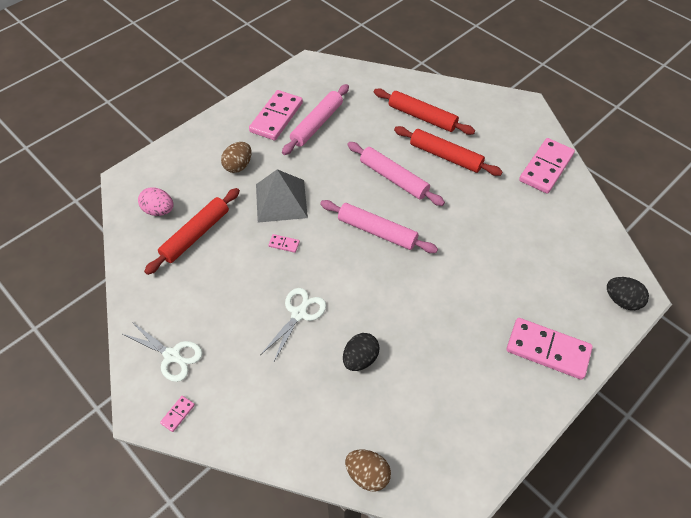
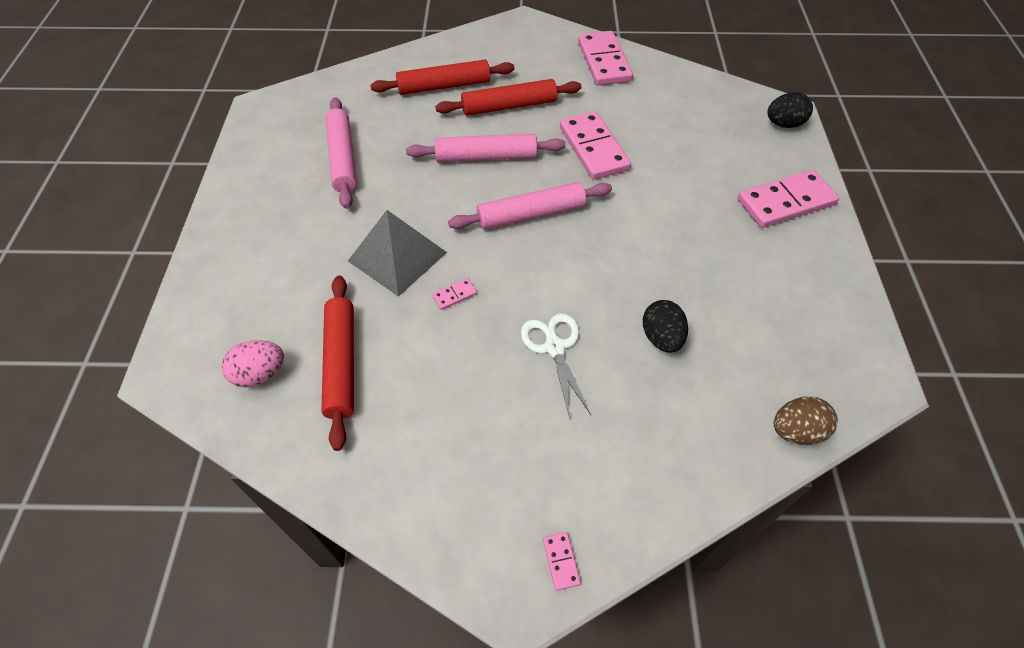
camera: 45 degrees left, 0 degrees up
white scissors [121,321,203,382] -> none
brown egg [221,142,252,173] -> none
pink domino [249,90,303,140] -> pink domino moved to [560,111,631,180]

